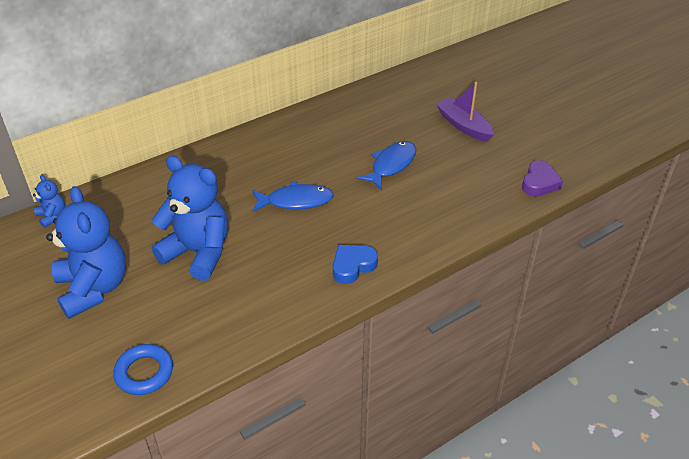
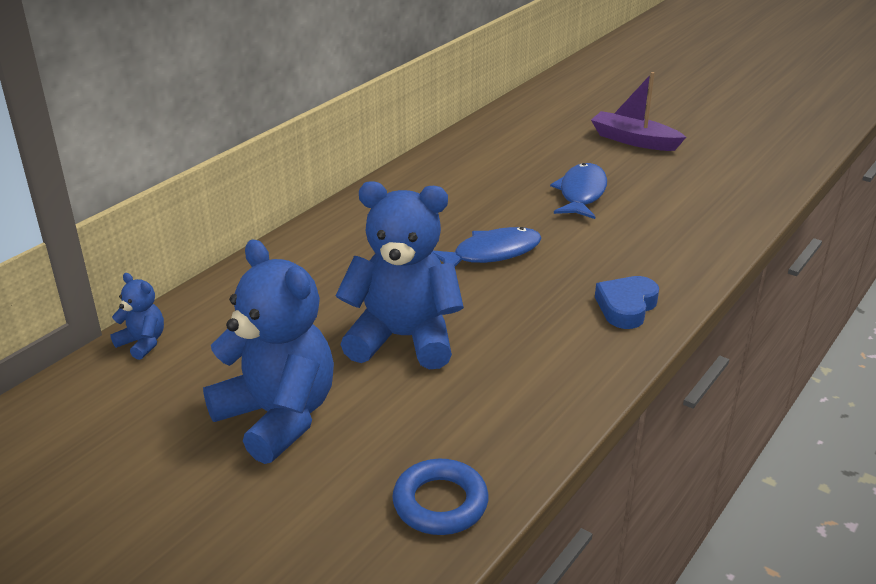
camera: 20 degrees left, 10 degrees down
purple heart [522,160,563,197] -> none

